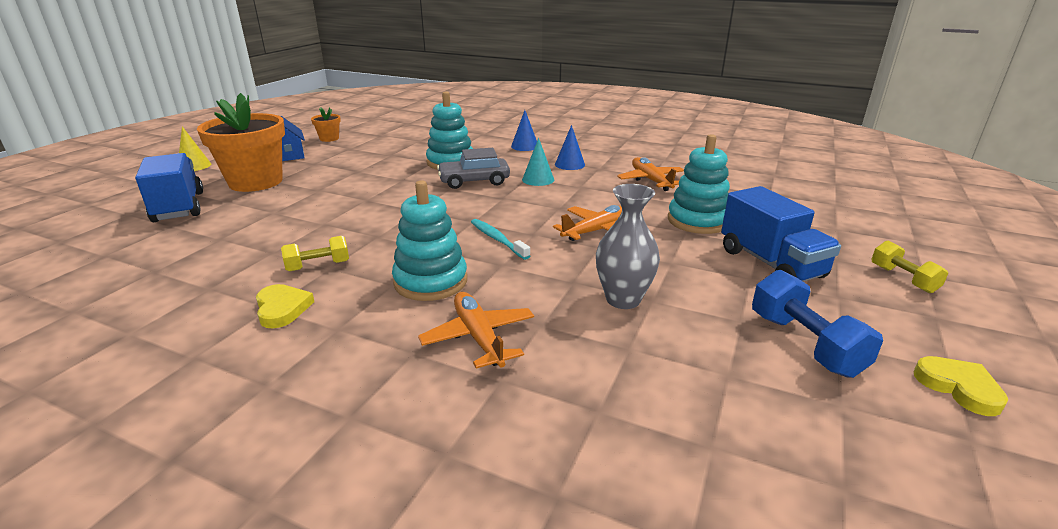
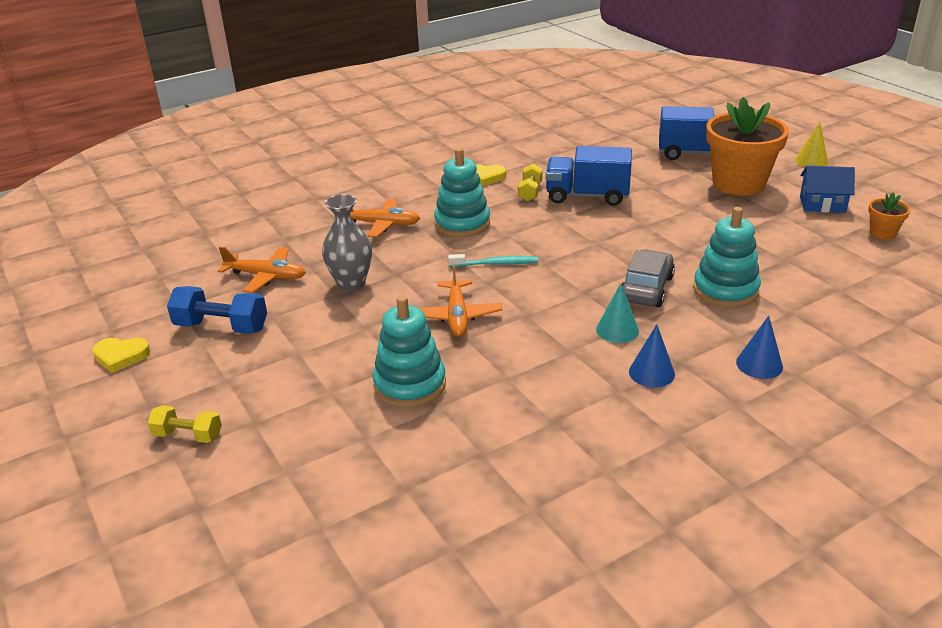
camera: 125 degrees right, 5 degrees up
orange plane [617,157,684,191] -> orange plane moved to [218,247,306,293]
blue truck [721,186,841,282] -> blue truck moved to [546,146,632,206]

